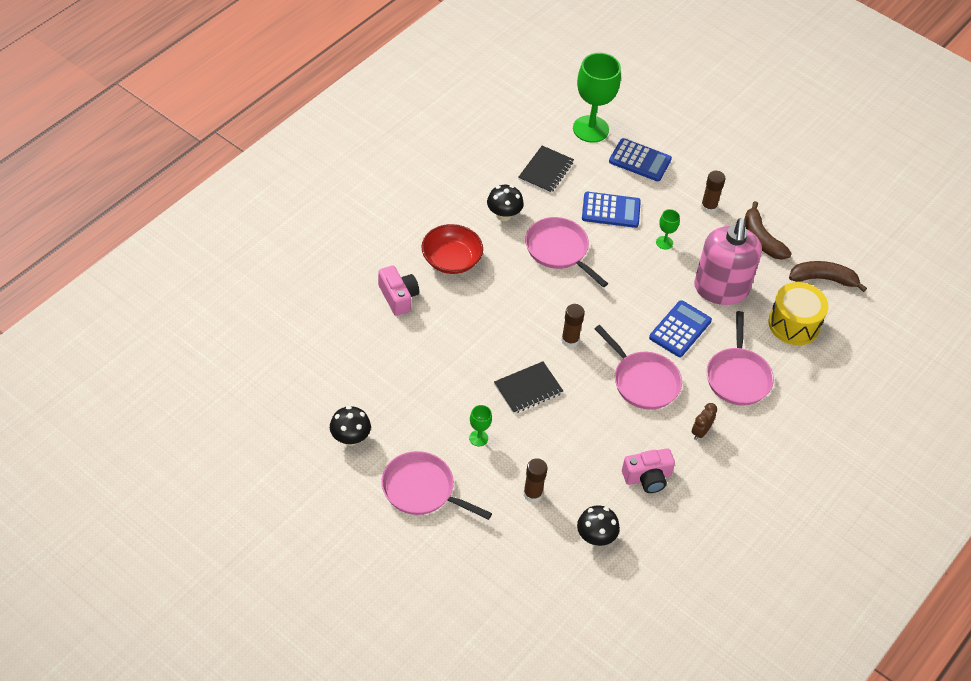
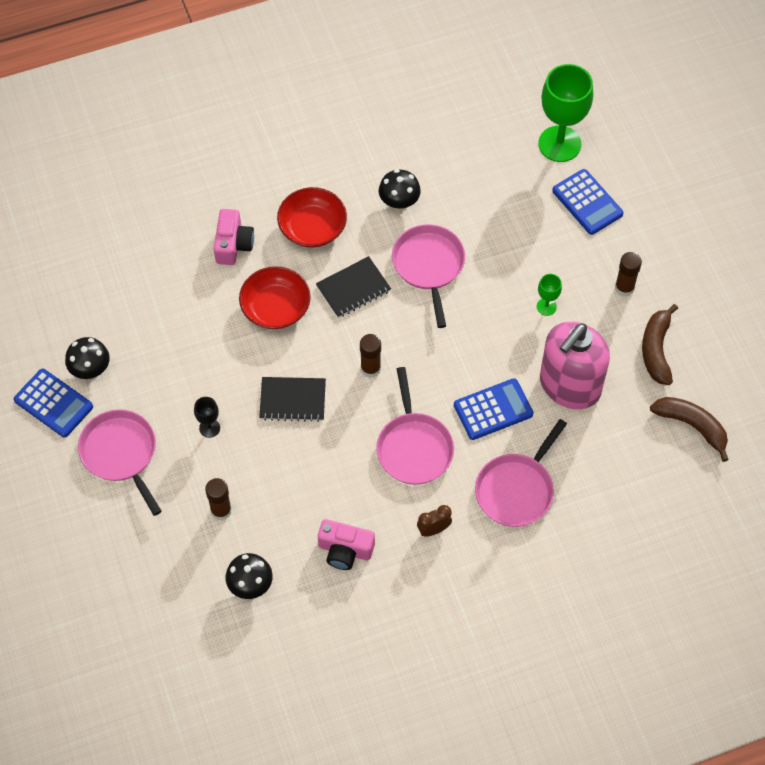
camera: 35 degrees right, 10 degrees up
green goblet [469,405,492,446] -> black goblet [194,397,220,438]
black notebook [518,146,574,193] -> black notebook moved to [316,256,391,318]
blue calculator [582,192,641,228] -> blue calculator moved to [14,369,93,437]
yellow drum [768,282,829,345] -> none
none -> red bowl [239,266,311,329]

